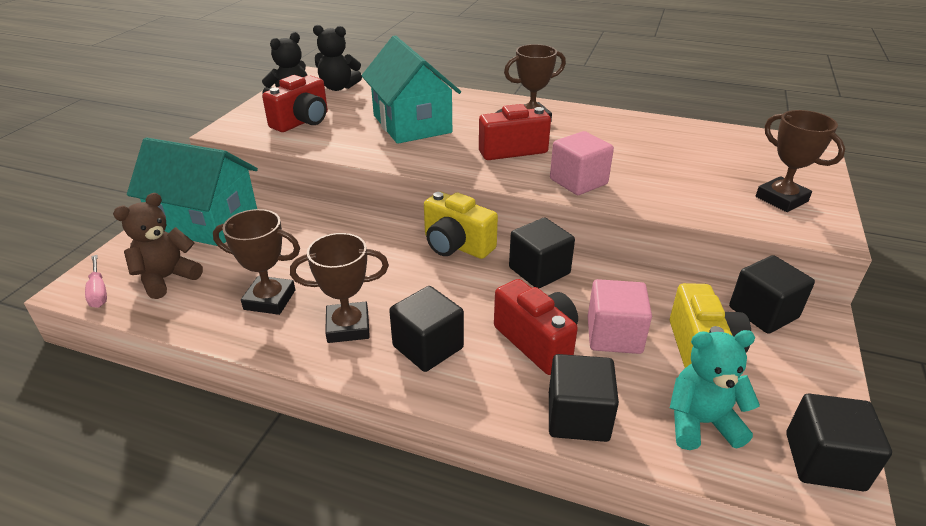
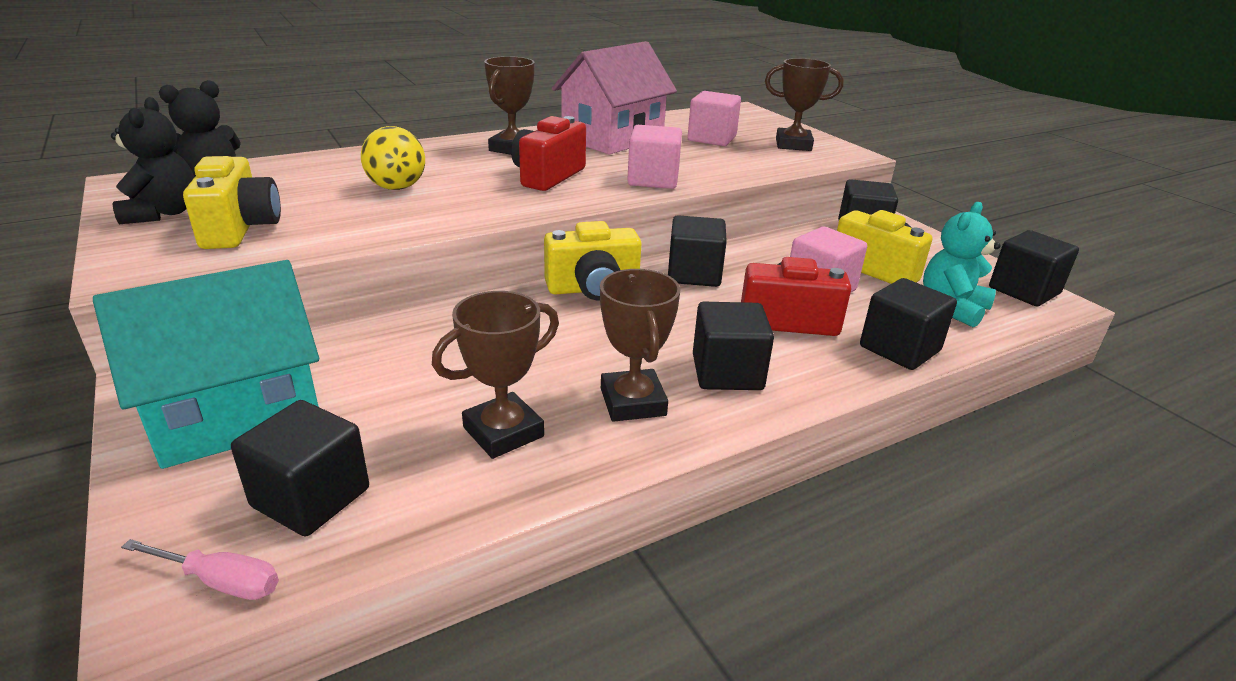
camera: 50 degrees left, 5 degrees down
brown teddy bear [113,193,203,299] -> black cube [231,400,369,536]
red camera [262,75,328,132] -> yellow camera [183,156,281,249]
brown trophy [290,233,389,343] -> brown trophy turned 45 degrees counterclockwise [600,269,681,422]
turquoise house [361,35,461,144] -> yellow ball [361,126,425,190]
none -> pink house [552,41,677,155]
none -> pink cube [687,91,741,146]

